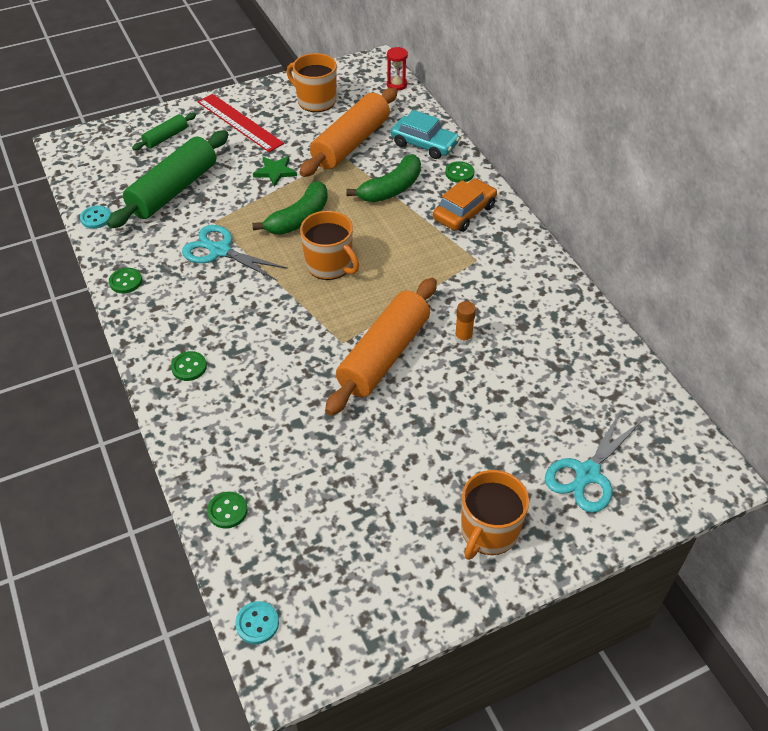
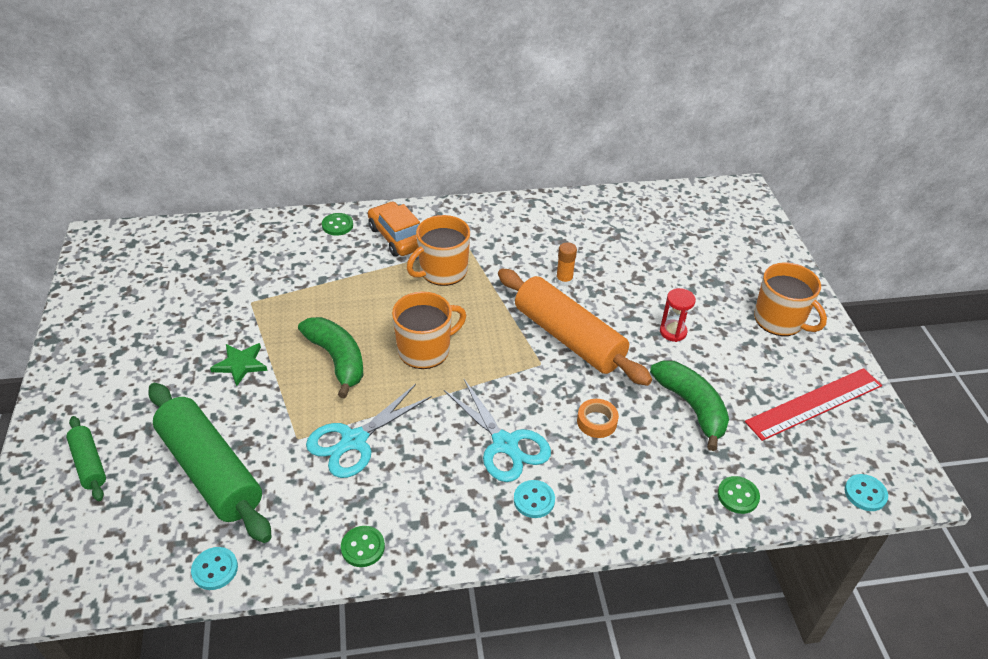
camera: 75 degrees left, 5 degrees down
green button [171,351,207,381] -> turquoise button [514,480,555,518]
red ruler [197,94,284,152] -> red ruler moved to [745,368,882,441]
orange mug [287,53,337,112] -> orange mug moved to [407,215,470,286]
orange rolling pin [299,88,398,177] -> none
green banana [346,154,421,202] -> green banana moved to [650,360,729,451]
red hourglass [387,47,408,91] -> red hourglass moved to [660,288,696,342]
turquoise car [391,110,460,159] -> none
turquoise scissors [545,410,642,513] -> turquoise scissors moved to [444,379,551,482]
none -> orange tape [577,399,619,438]

